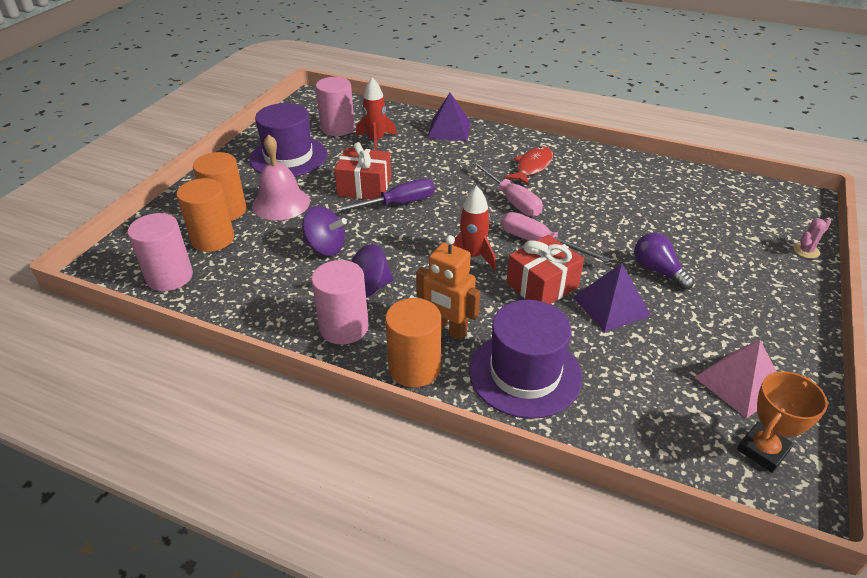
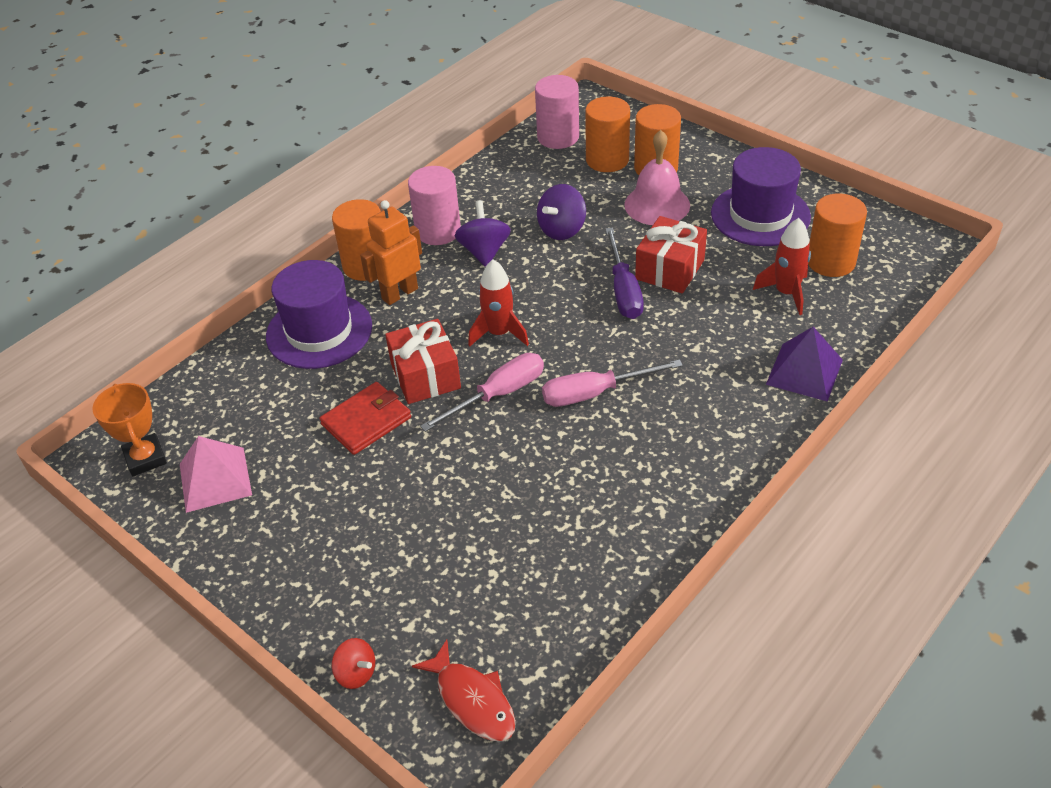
camera: 110 degrees right, 5 degrees up
pink cylinder [316,77,355,136] -> orange cylinder [808,194,867,277]
red fish [505,147,553,186] -> red fish moved to [412,640,516,741]
purple pyramid [573,263,651,332] -> red wallet [320,382,411,455]
purple light bulb [634,233,694,290] -> none
pink cactus [793,218,831,259] -> red spinning top [332,638,375,689]

